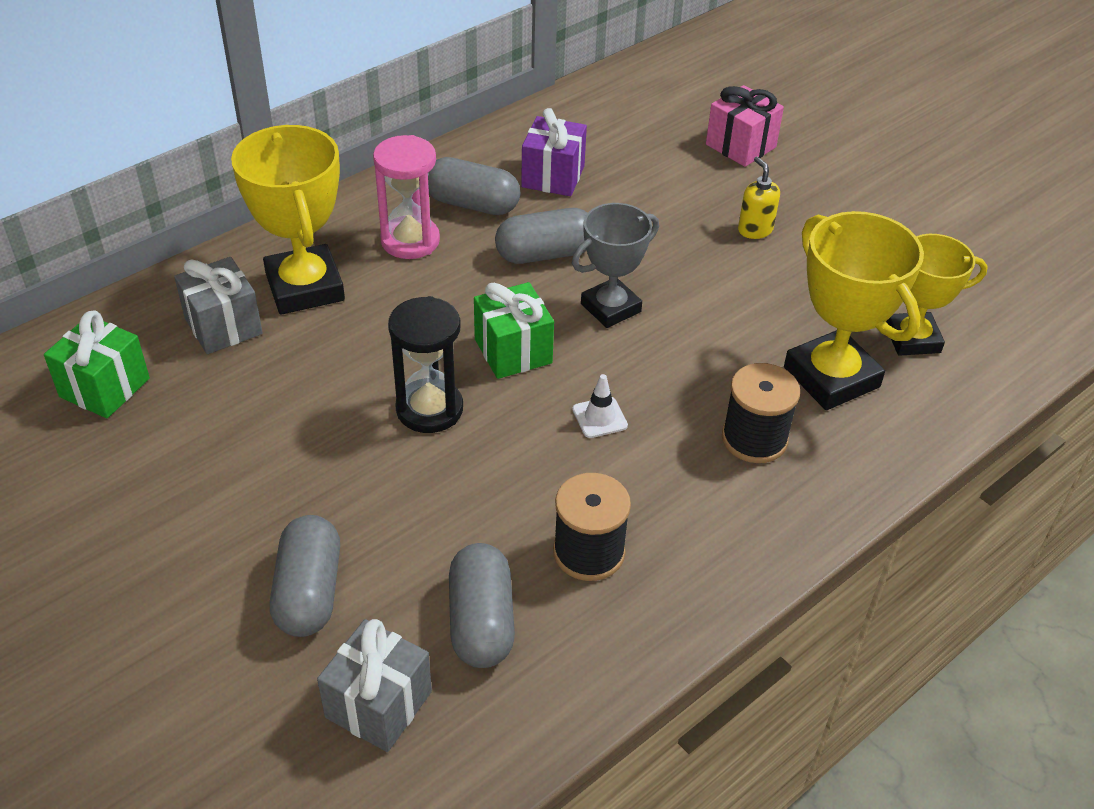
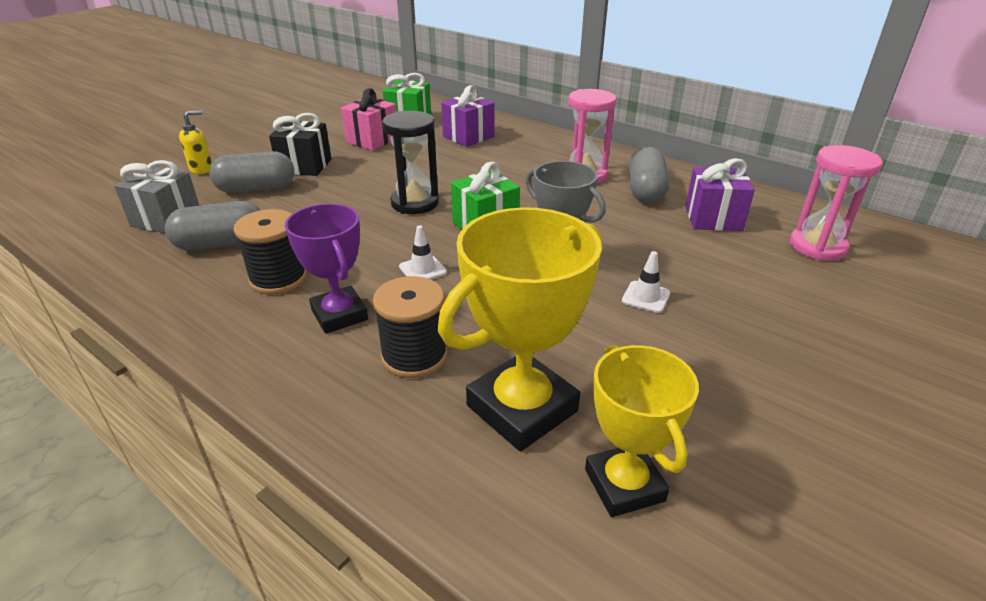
camera: 80 degrees right, 10 degrees down
grey gift [174,257,263,354] -> purple gift [441,85,495,147]
yellow trophy [231,125,345,315] -> none
grey capsule [495,208,587,264] -> none
pink gift [706,85,784,167] -> pink gift moved to [341,88,396,151]
yellow soap dispenser [738,156,780,239] -> yellow soap dispenser moved to [179,110,212,174]
none -> black gift [269,113,332,176]
none -> purple trophy [285,204,368,334]
none -> white traffic cone [622,251,670,313]
none -> pink hourglass [790,145,883,261]

